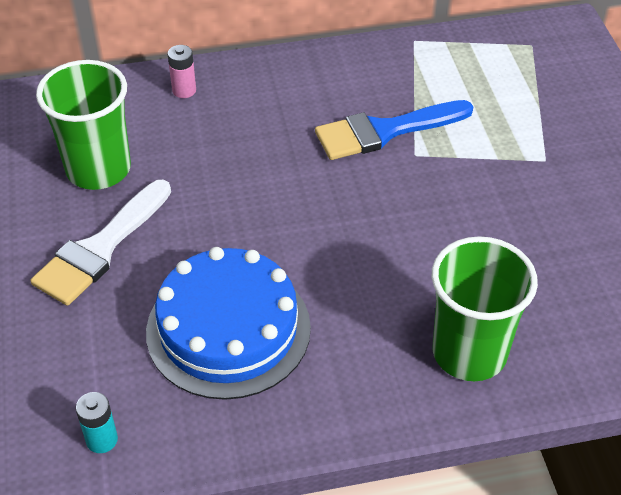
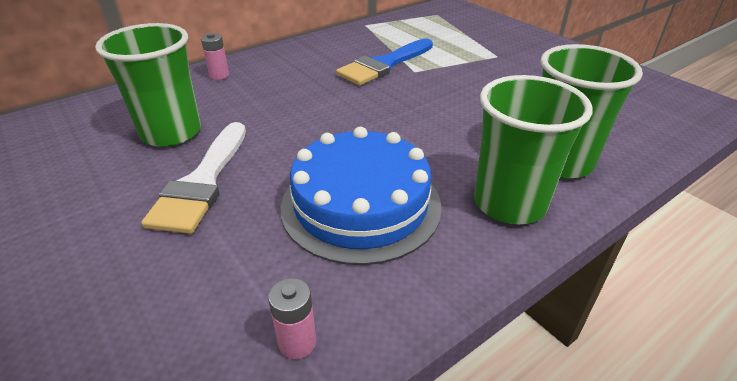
camera: 25 degrees left, 10 degrees down
turquoise battery [76,392,118,453] -> pink battery [268,278,316,359]
none -> green cup [474,75,593,224]

